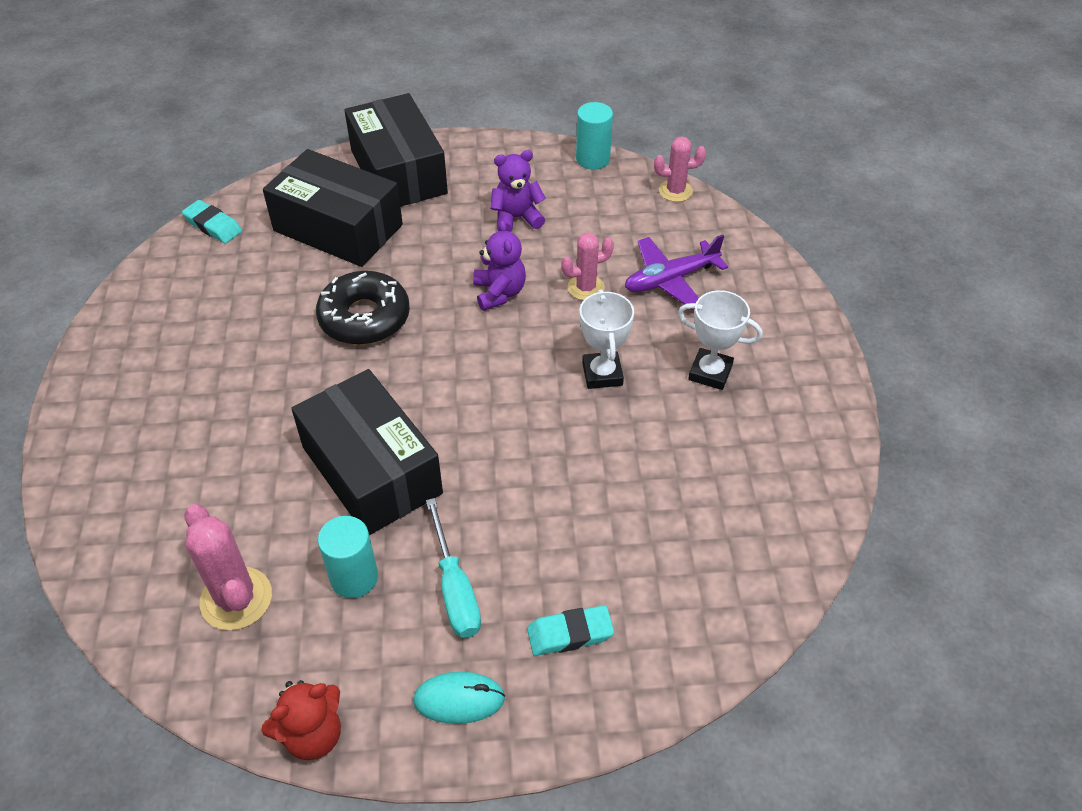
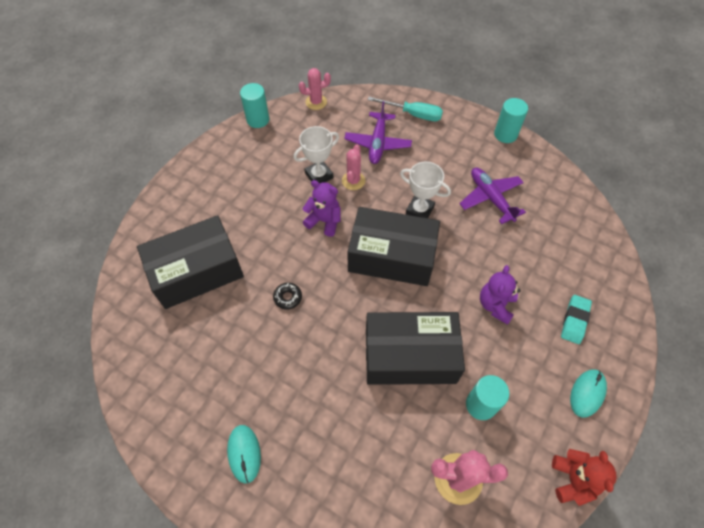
camera: 55 degrees left, 10 degrees up
turquoise eraser [182,200,242,244] -> none
black donut [316,271,410,345] -> black donut [273,283,302,310], size x0.44
black box [344,93,448,207] -> black box moved to [348,207,440,286]
turquoise screwdriver [426,498,481,638] -> turquoise screwdriver moved to [367,97,443,121]
purple teddy bear [490,150,546,232] -> purple teddy bear moved to [480,265,521,325]
pink cactus [654,136,706,202] -> pink cactus turned 45 degrees clockwise [299,68,331,110]
white trophy [678,290,763,390] -> white trophy moved to [294,126,339,183]
none -> turquoise mouse [227,425,261,483]
none -> purple plane [459,168,526,224]
none -> turquoise cylinder [494,98,528,143]

